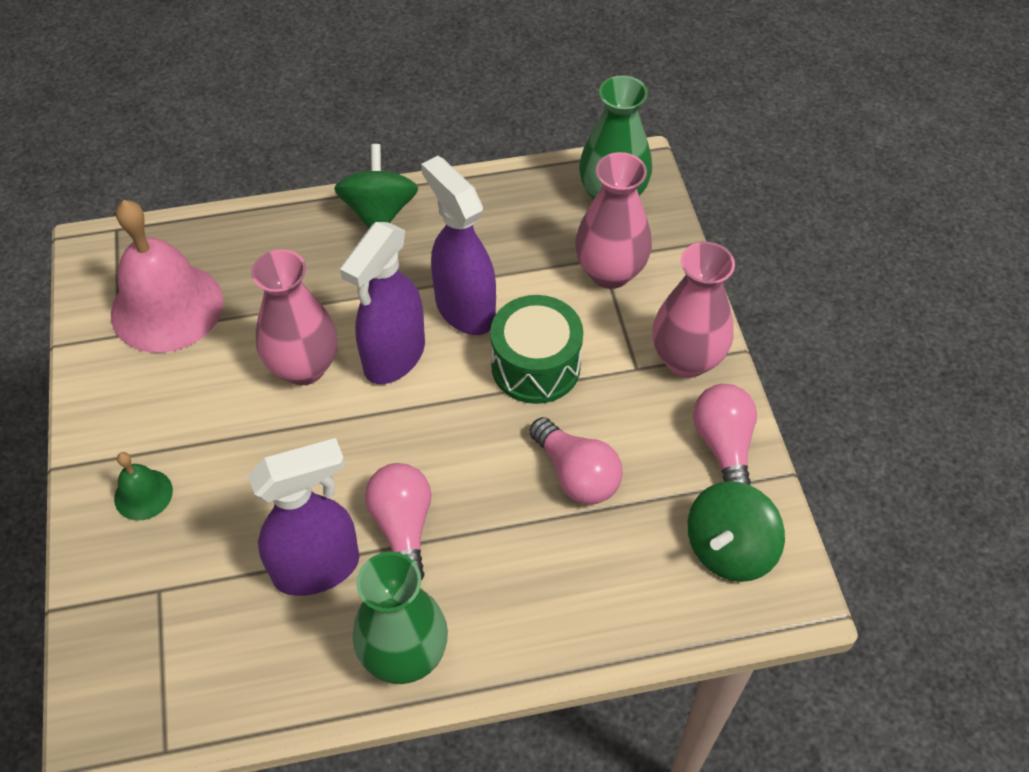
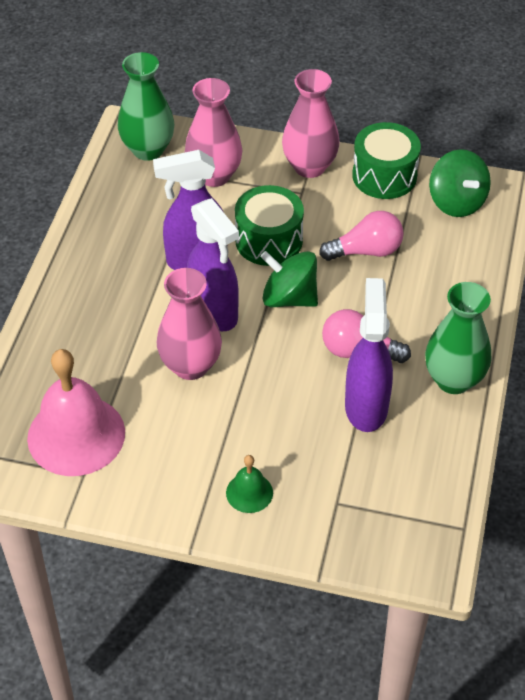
camera: 65 degrees left, 5 degrees down
green spinning top [334,144,418,228] -> green spinning top moved to [260,251,318,307]
pink light bulb [693,384,757,485] -> green drum [352,122,421,199]

